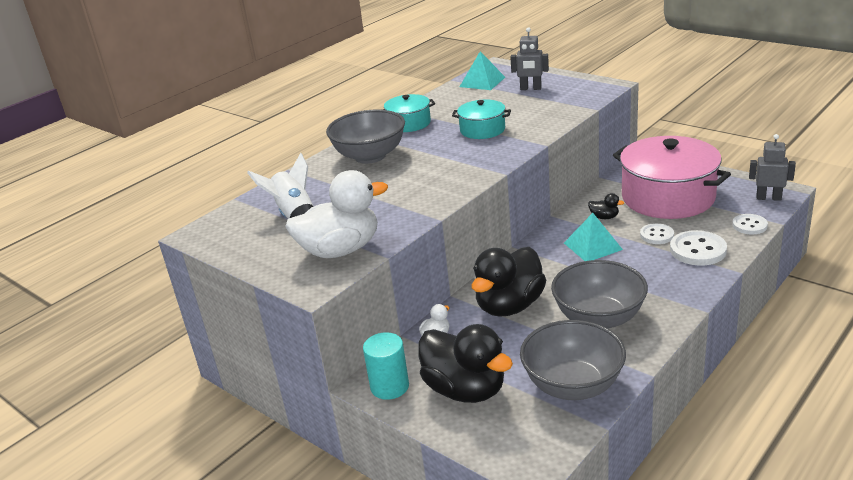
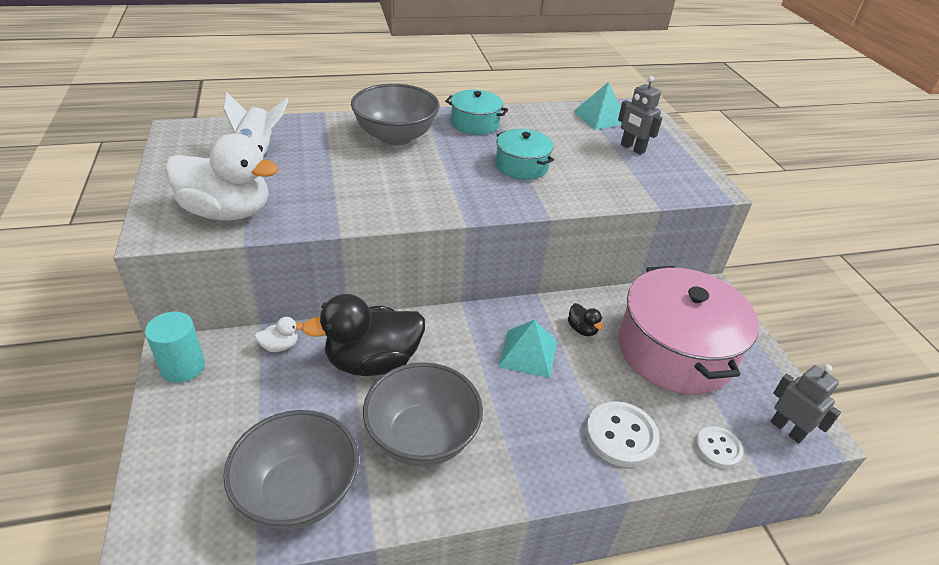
camera: 30 degrees right, 10 degrees up
black duck [419,324,513,403] -> none
white button [640,223,674,244] -> none

